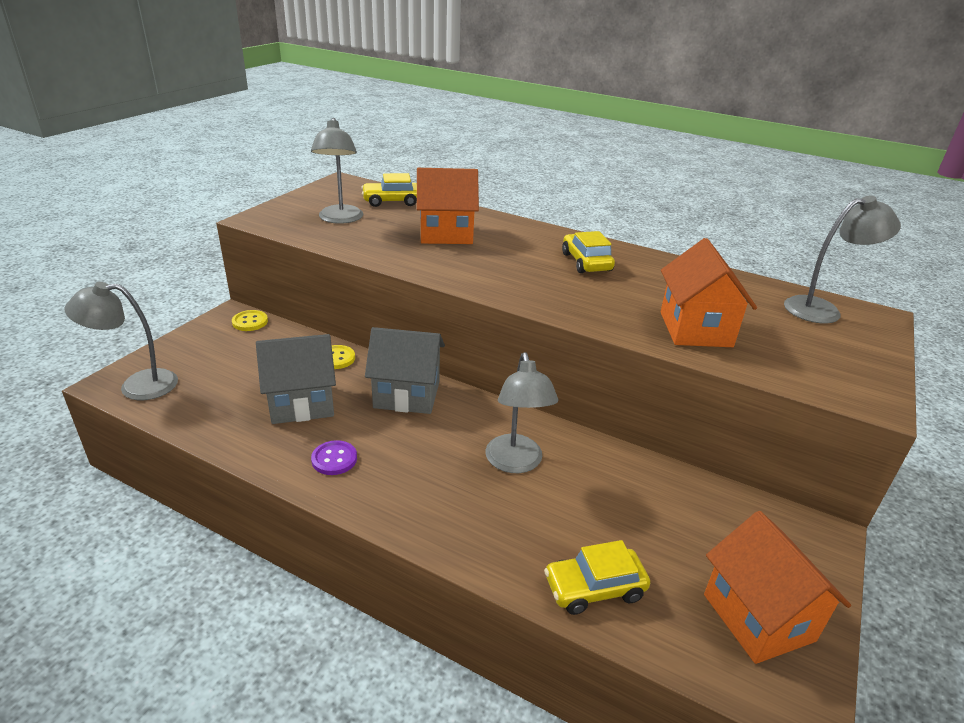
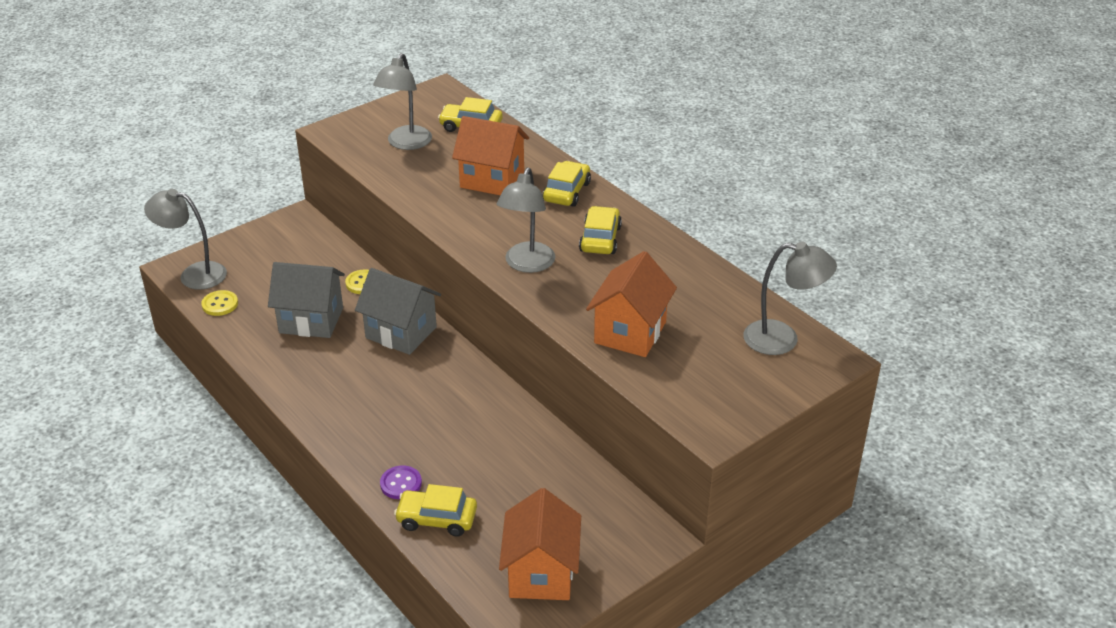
camera: 25 degrees right, 5 degrees up
yellow button [232,310,268,331] -> yellow button moved to [201,290,238,316]
purple button [311,440,357,475] -> purple button moved to [380,466,422,499]
grey lamp [486,352,558,473] -> grey lamp moved to [497,168,555,273]
none -> yellow car [542,161,591,207]

